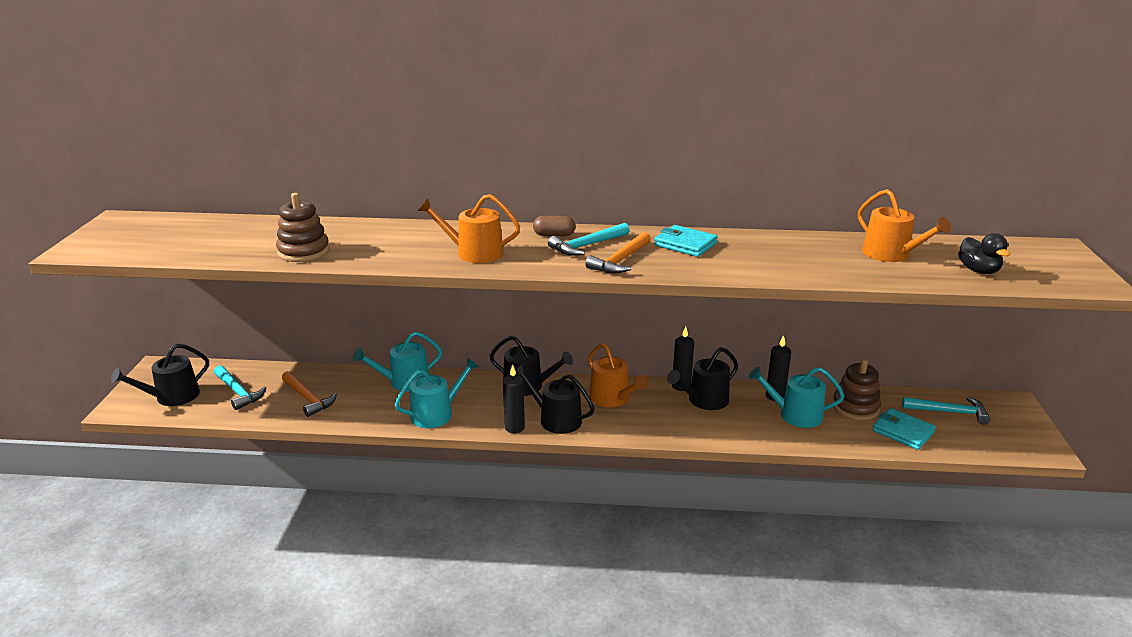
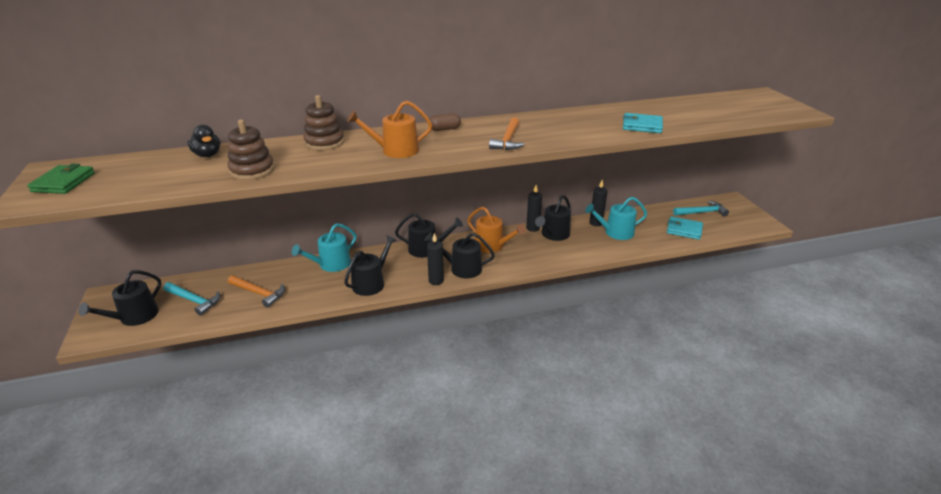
camera: 20 degrees left, 5 degrees up
turquoise watering can [395,357,479,428] -> black watering can [344,235,397,296]
turquoise hammer [548,223,630,256] -> none
turquoise wallet [654,225,718,257] -> turquoise wallet moved to [623,113,663,133]
brown stacking toy [832,359,881,420] -> brown stacking toy moved to [303,95,345,150]
orange watering can [858,189,951,262] -> none
black duck [958,233,1010,274] -> black duck moved to [188,125,220,157]
none -> green wallet [27,164,95,194]

